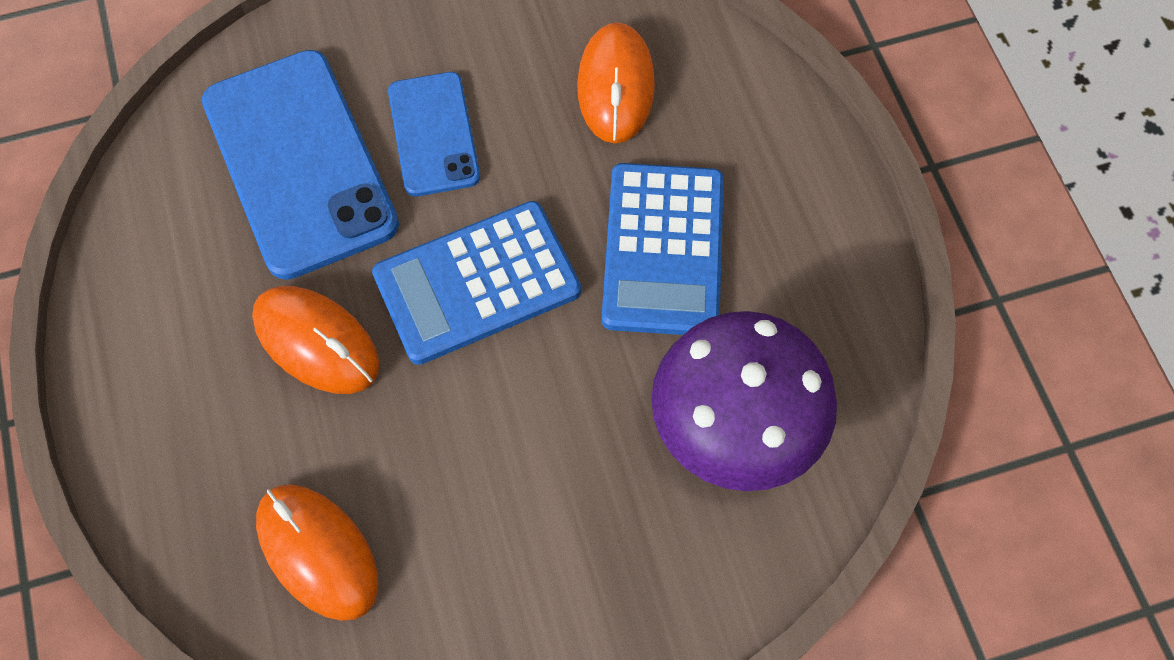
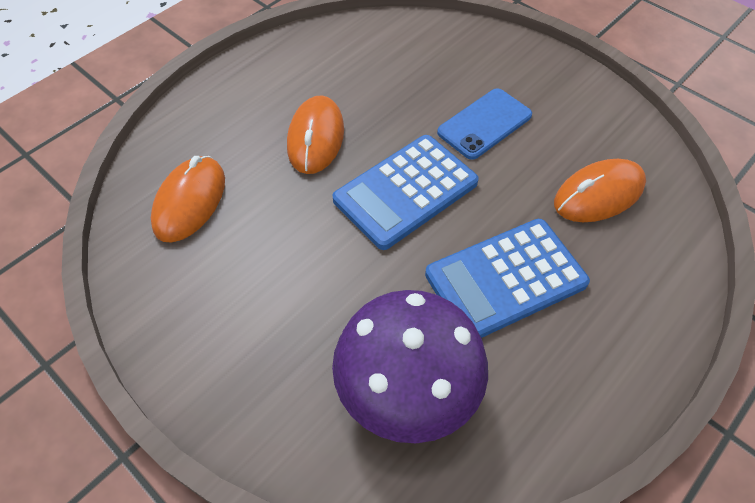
camera: 60 degrees right, 10 degrees down
blue phone [202,50,399,280] -> none
blue calculator [372,201,581,365] -> blue calculator turned 75 degrees counterclockwise [333,135,479,250]

